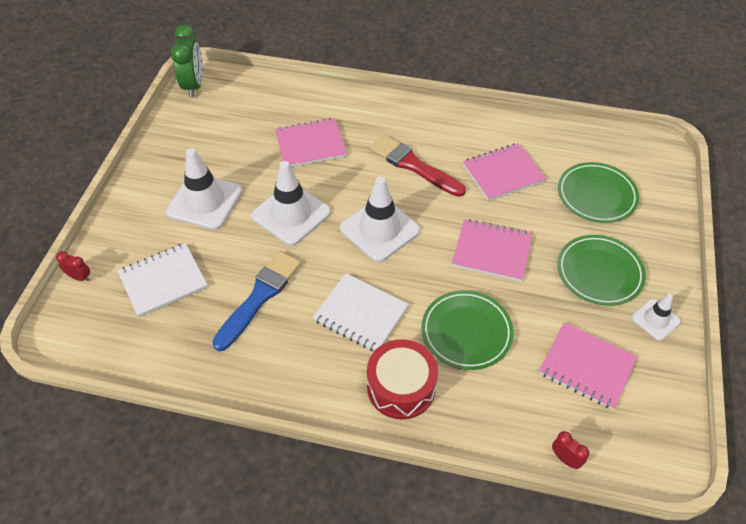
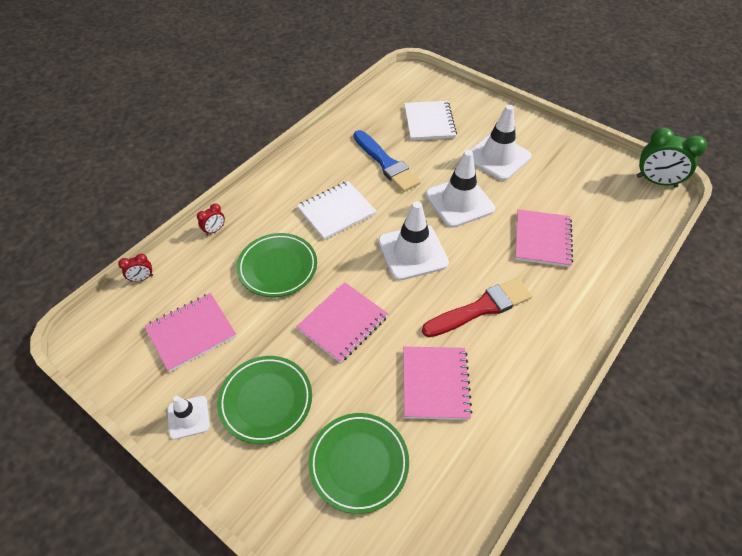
camera: 115 degrees right, 0 degrees up
red clock [56,251,90,282] -> red clock moved to [197,203,225,236]
red drum [367,339,438,419] -> none

